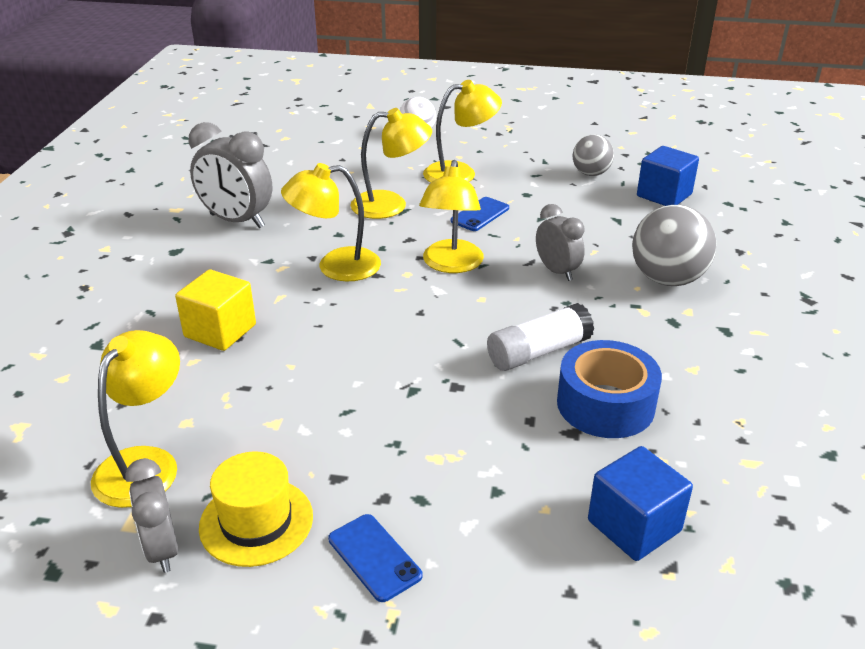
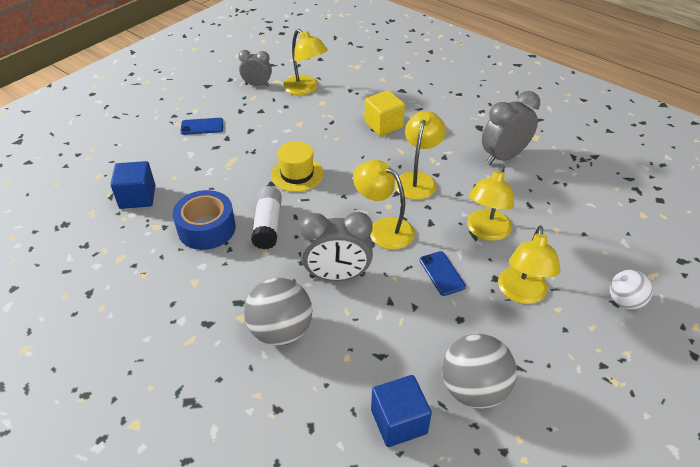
camera: 120 degrees right, 10 degrees up
yellow hat [199,452,313,567] -> yellow hat moved to [271,141,323,192]
grey clock [536,204,585,281] -> grey clock [300,212,373,281], size x1.60
grey ball [573,135,614,176] -> grey ball [442,334,517,409], size x1.62

